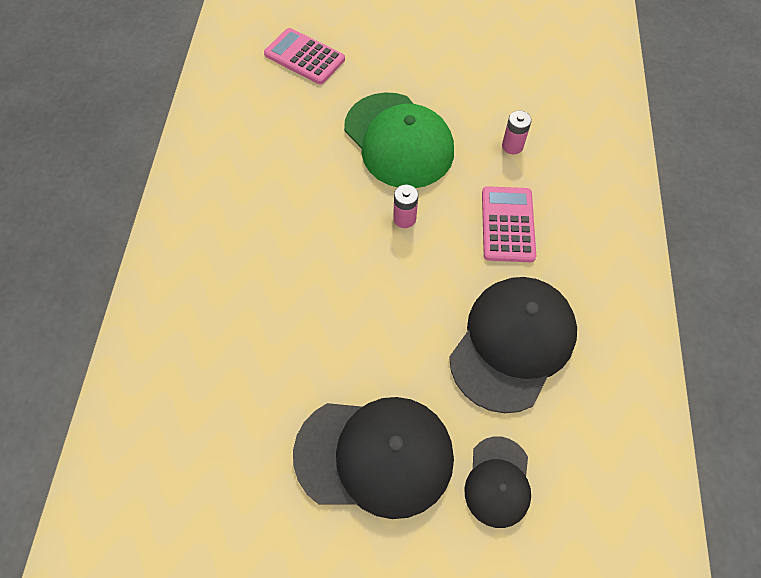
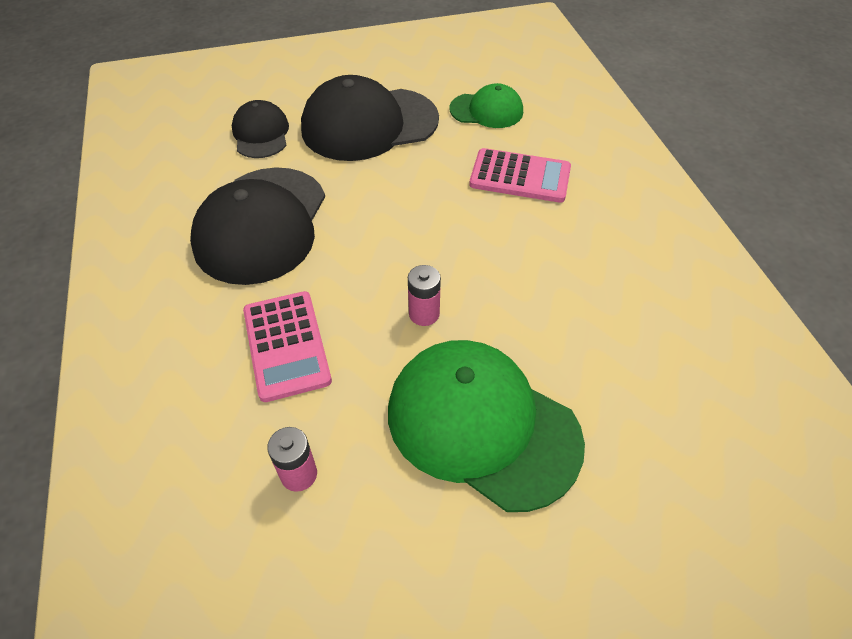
camera: 160 degrees right, 10 degrees down
pink calculator [264,28,345,85] -> pink calculator moved to [469,148,571,203]
none -> green cap [449,83,523,128]

